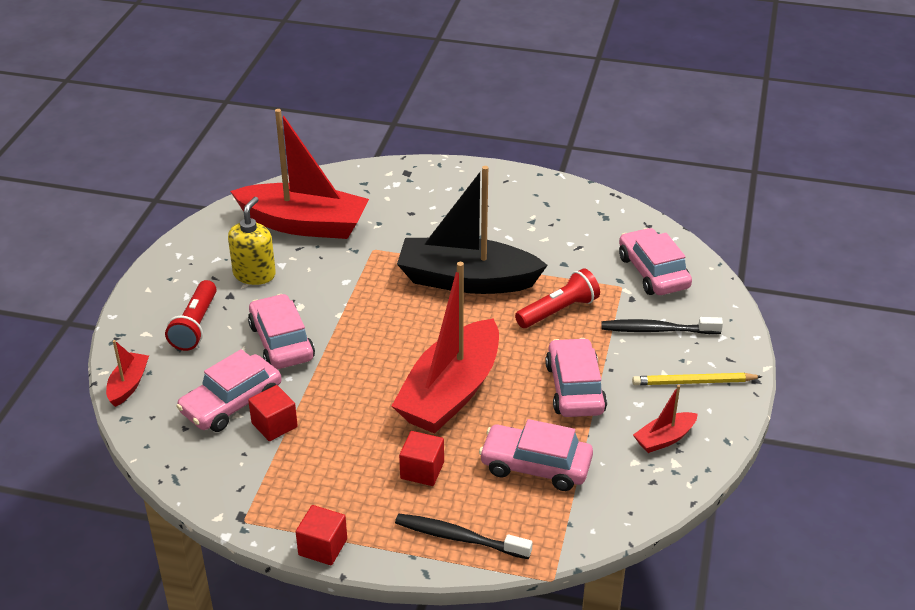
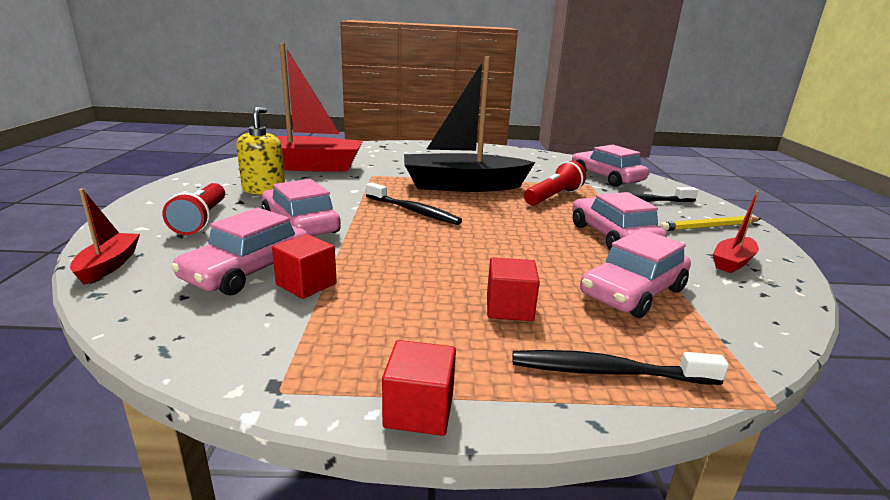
camera: 15 degrees left, 15 degrees down
red boat [392,262,499,434] -> none
pink car [479,419,593,491] -> pink car turned 45 degrees counterclockwise [580,229,691,318]
none -> black toothbrush [366,182,462,225]

